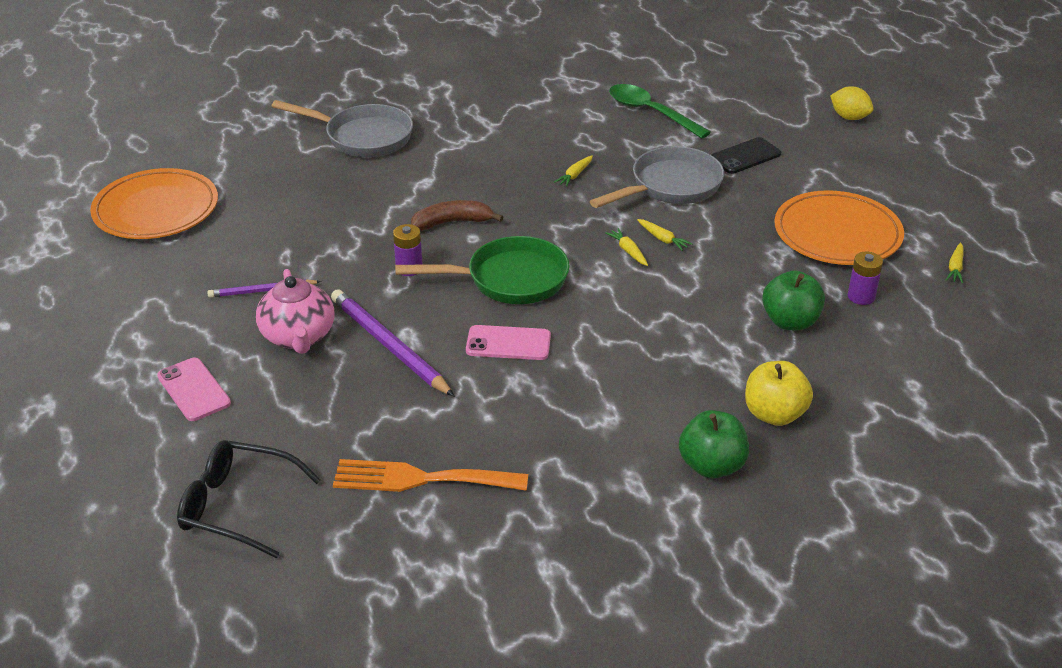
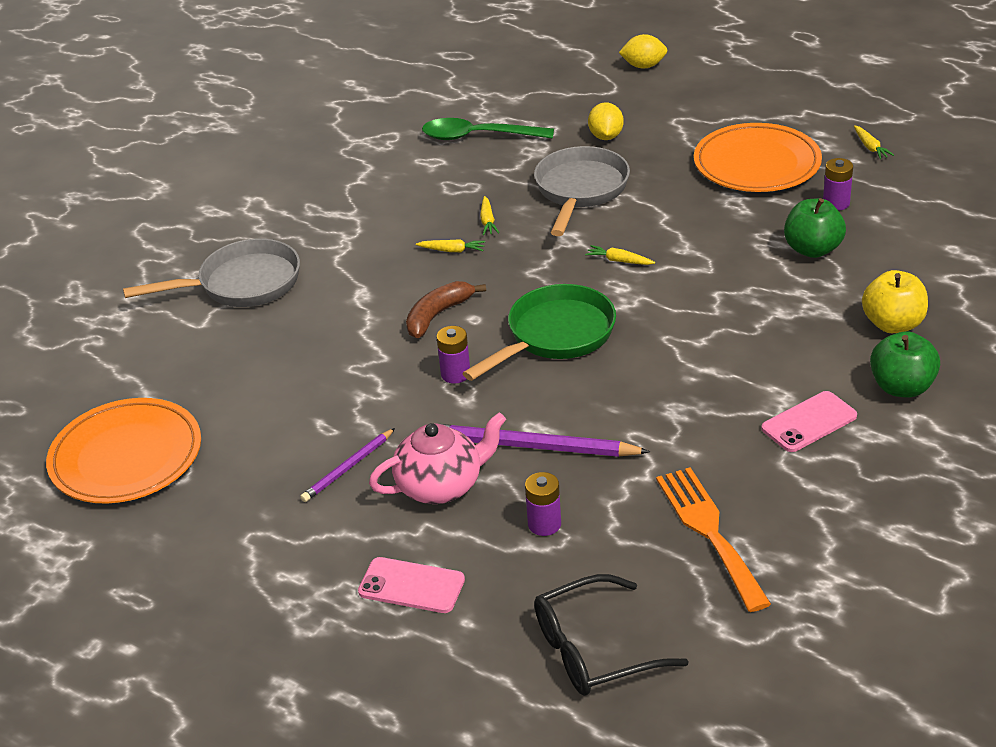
camera: 35 degrees left, 0 degrees up
pink teapot [256,269,335,354] -> pink teapot turned 60 degrees counterclockwise [369,413,506,504]
orange fork [333,459,528,492] -> orange fork turned 105 degrees clockwise [656,467,771,612]
pink phone [466,325,551,360] -> pink phone moved to [761,391,857,452]
yellow carrot [637,219,692,251] -> yellow carrot moved to [416,239,485,252]
black phone [711,137,781,174] -> yellow lemon [588,102,624,140]
none -> purple battery [525,472,561,536]

